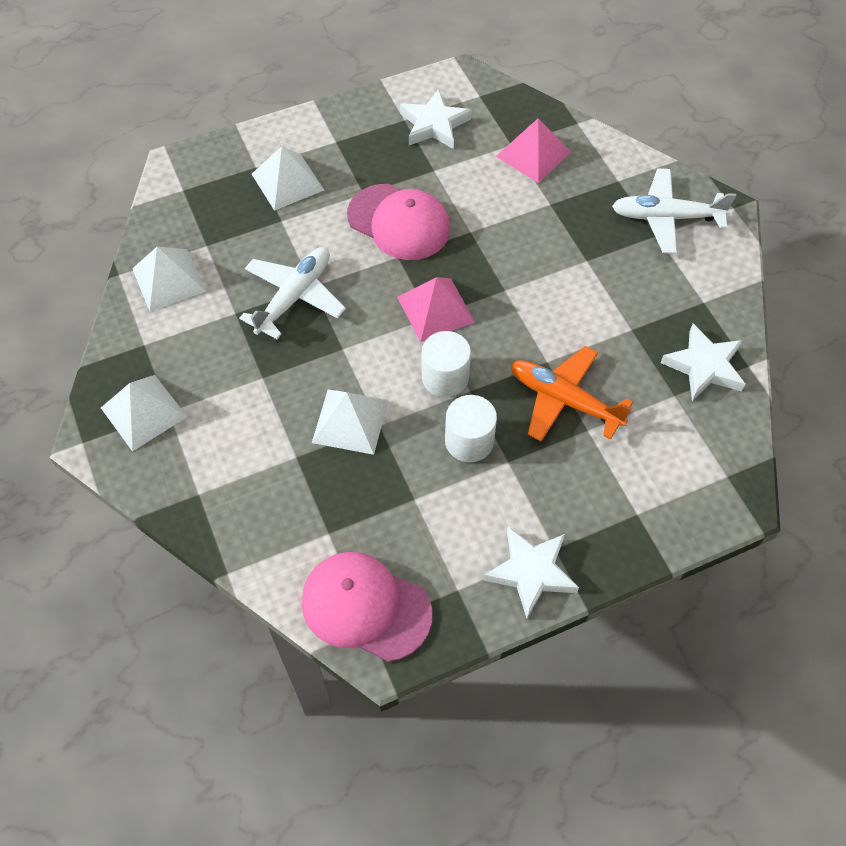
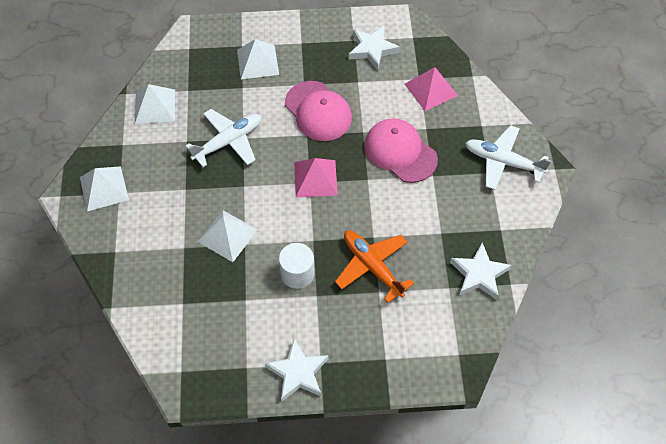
camera: 20 degrees right, 0 degrees up
pink cap [302,552,432,662] -> pink cap moved to [365,119,438,183]
white cylinder [422,331,471,397] -> none

